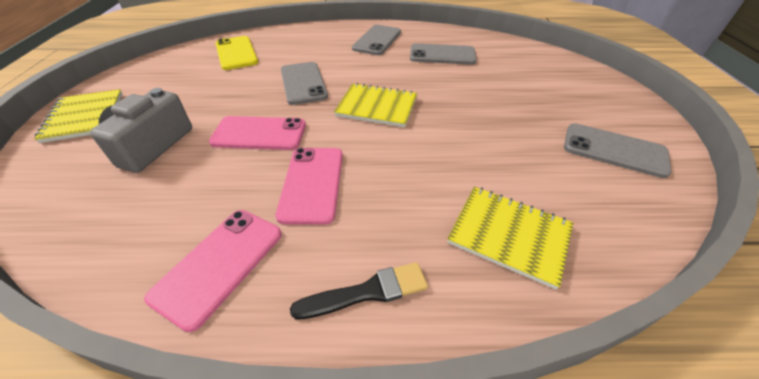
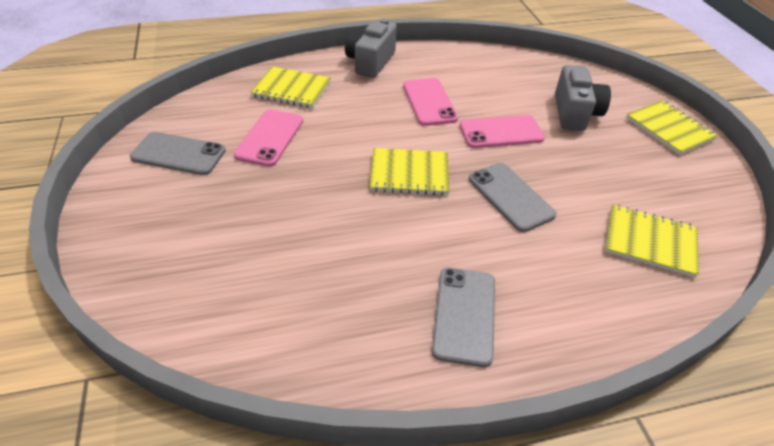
camera: 165 degrees right, 0 degrees up
pink phone [144,210,282,332] -> pink phone moved to [234,109,303,167]
yellow phone [216,36,258,70] -> yellow notebook [605,204,699,278]
black brush [290,262,428,320] -> grey camera [345,18,397,78]
grey phone [410,43,477,65] -> none

